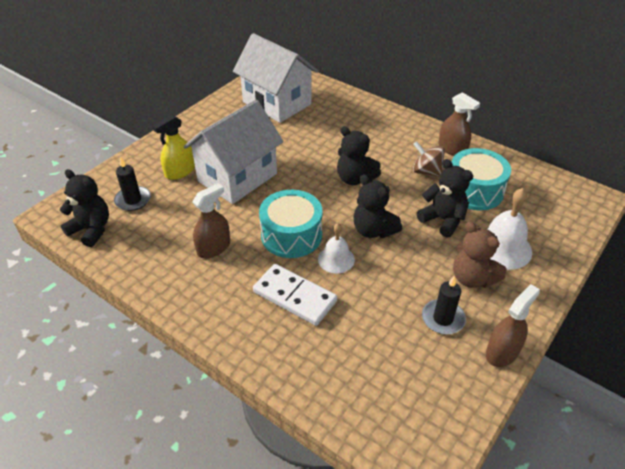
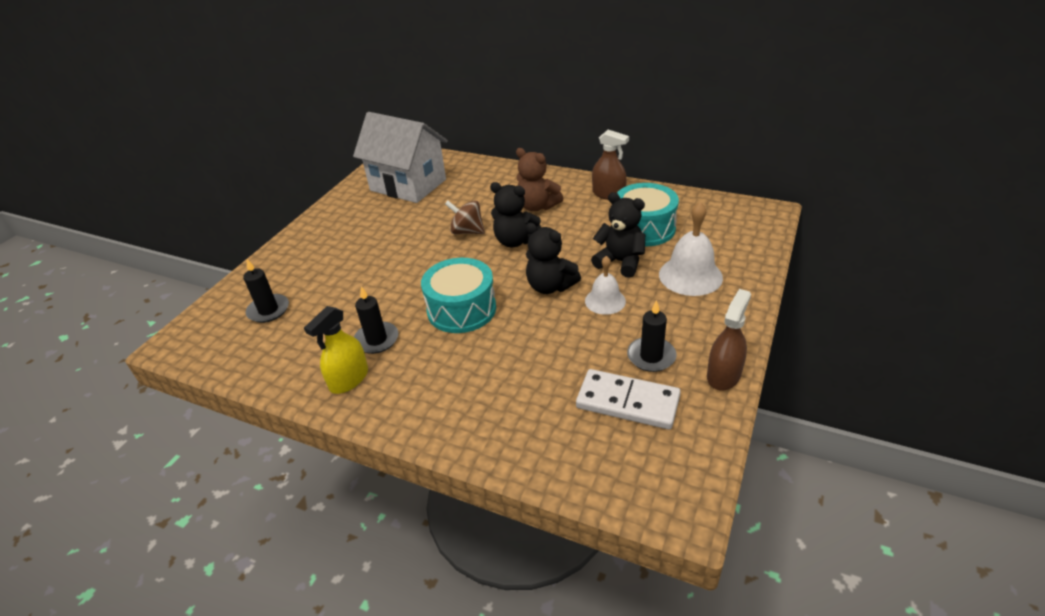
camera: 10 degrees left, 5 degrees down
black teddy bear [59,169,109,247] -> none
yellow spray bottle [152,115,195,180] -> yellow spray bottle moved to [304,306,368,394]
white house [184,100,283,204] -> none
brown spray bottle [193,183,230,258] -> black candle [354,286,399,354]
white domino [253,264,337,326] -> white domino moved to [576,369,681,429]
white bell [318,223,355,274] -> white bell moved to [585,256,626,315]
brown spinning top [413,141,445,177] -> brown spinning top moved to [445,201,485,234]
brown teddy bear [453,222,507,288] -> brown teddy bear moved to [516,148,563,211]

